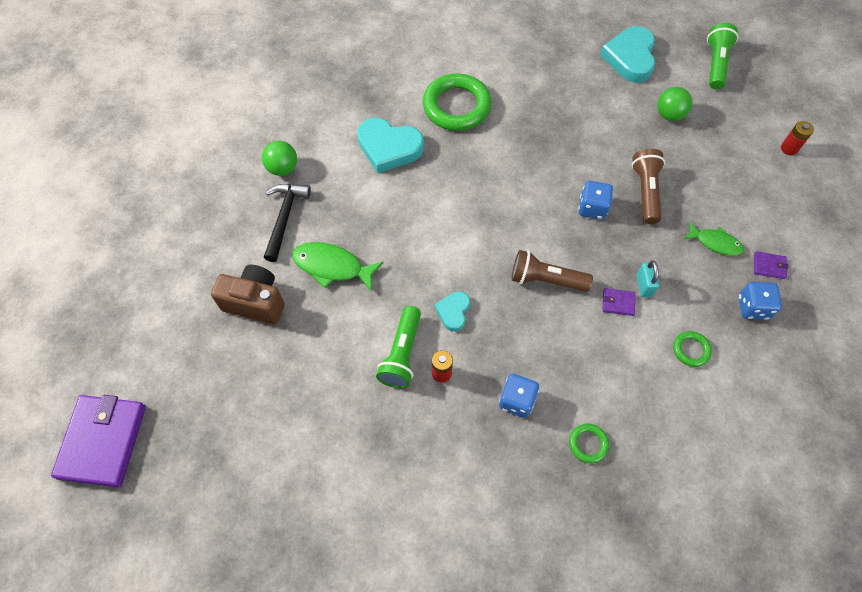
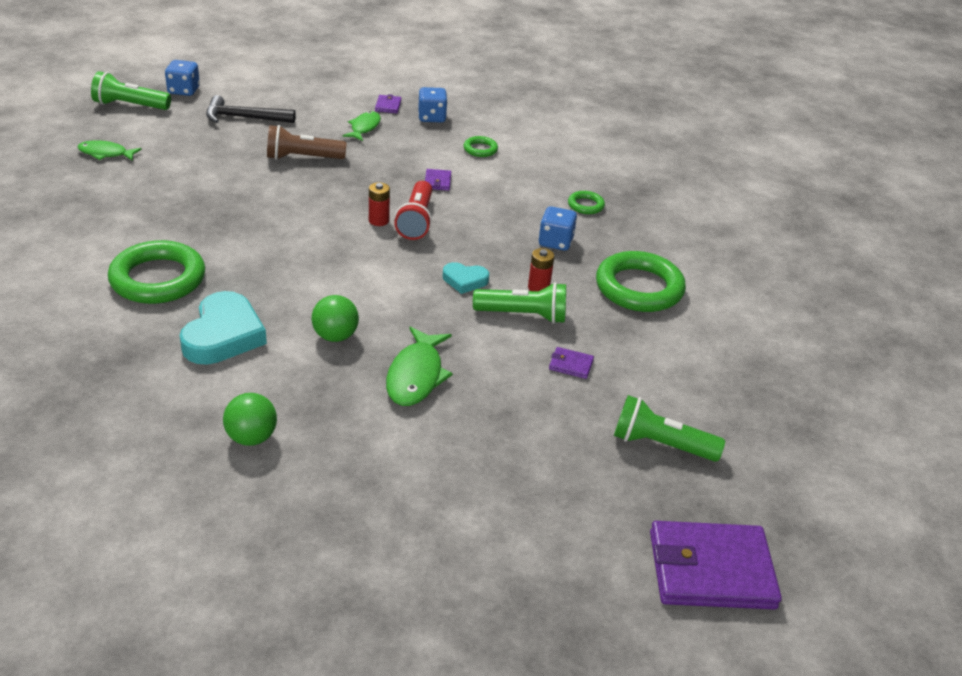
camera: 100 degrees left, 25 degrees down
brown camera [211,265,285,324] -> none
black hammer [264,184,311,262] -> black hammer moved to [206,95,296,123]
brown flashlight [511,250,593,292] -> red flashlight [394,181,432,240]
blue dice [578,181,613,220] -> blue dice moved to [165,60,200,96]
turquoise heart [600,26,655,83] -> green fish [77,140,142,161]
turquoise padlock [636,260,660,298] -> none
green ball [657,87,692,121] -> green ball moved to [311,295,359,342]
red battery [781,121,814,155] -> red battery moved to [369,182,390,226]
none -> purple wallet [549,347,594,379]
none -> green ring [596,251,686,312]
none -> green flashlight [614,395,725,462]

